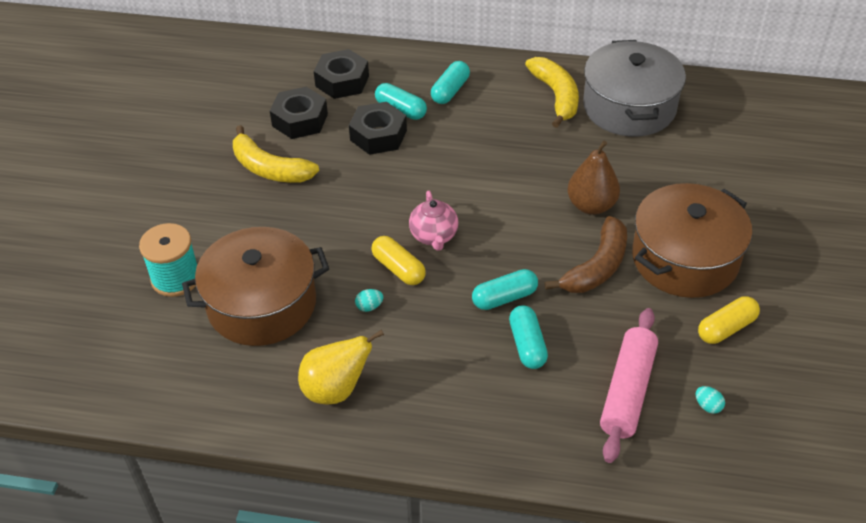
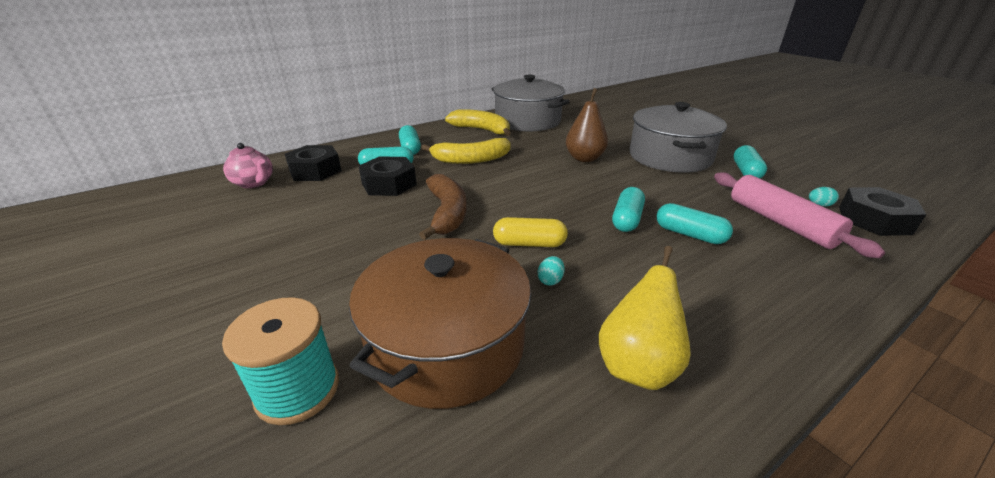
camera: 45 degrees left, 15 degrees down
yellow banana [233,125,319,183] -> yellow banana moved to [421,138,511,164]
black nut [270,87,328,139] -> black nut moved to [839,187,927,236]
pink teapot [409,191,458,251] -> pink teapot moved to [223,143,273,188]
brown banana [544,216,627,293] -> brown banana moved to [419,174,467,240]
brown pot [632,183,752,298] -> grey pot [629,102,727,173]
yellow capsule [698,296,760,344] -> turquoise capsule [733,145,767,178]

